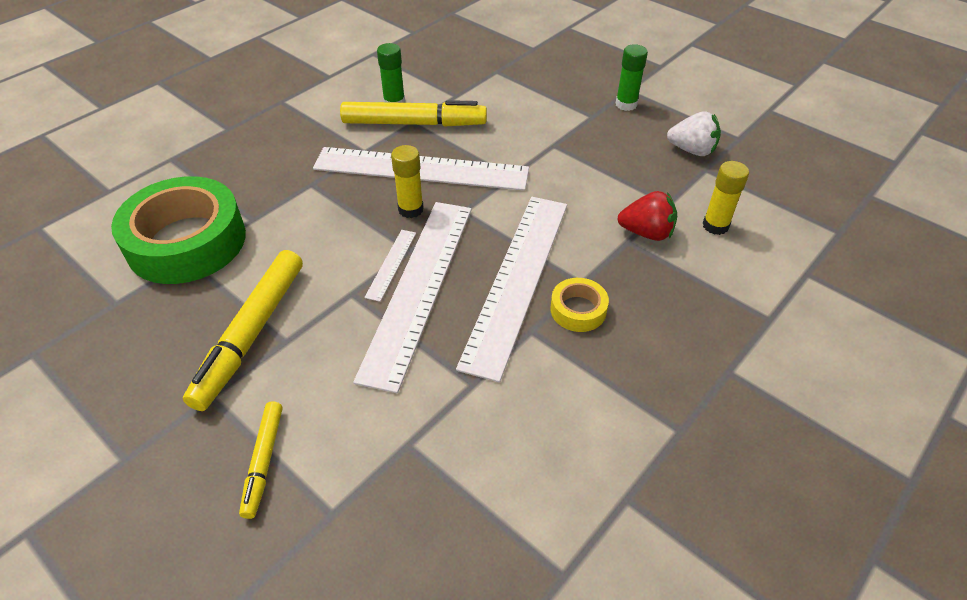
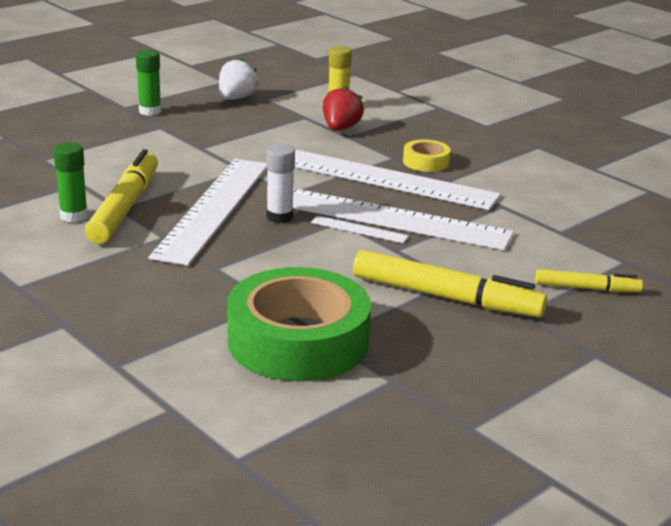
camera: 85 degrees left, 20 degrees down
yellow glue stick [391,145,424,218] -> white glue stick [266,144,295,223]

